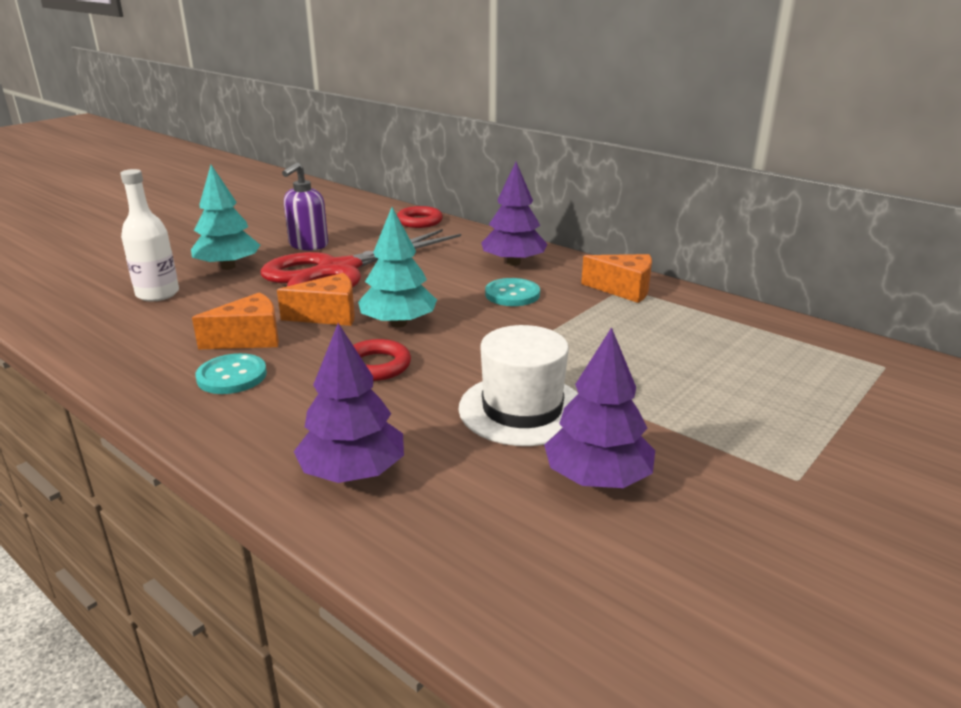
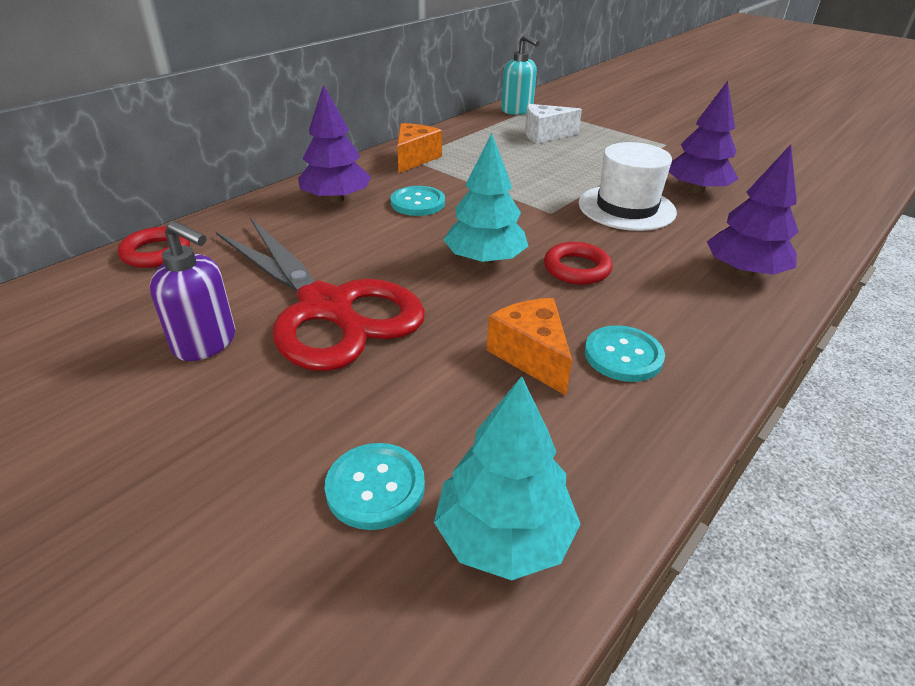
camera: 90 degrees left, 10 degrees up
white bottle [120,169,179,301] -> turquoise button [325,443,425,530]
turquoise tree [191,165,260,270] -> turquoise tree moved to [434,376,580,580]
orange cheese [277,273,355,326] -> none
none -> turquoise soap dispenser [501,34,540,115]
none -> white cheese [525,104,582,144]

